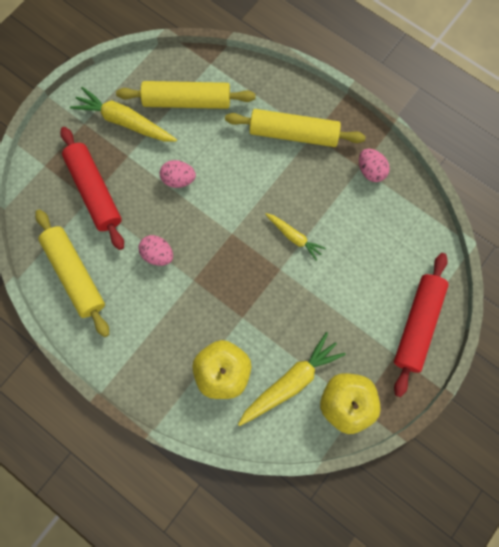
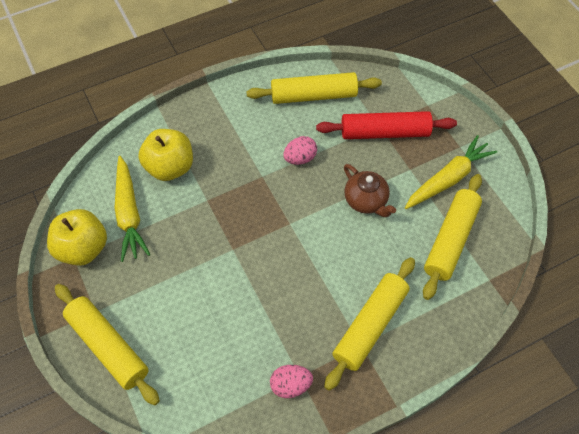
camera: 115 degrees right, 15 degrees down
pink egg [160,160,196,188] -> brown teapot [344,164,396,217]
yellow carrot [265,213,326,261] -> none
red rolling pin [394,253,449,397] -> yellow rolling pin [55,284,160,405]

